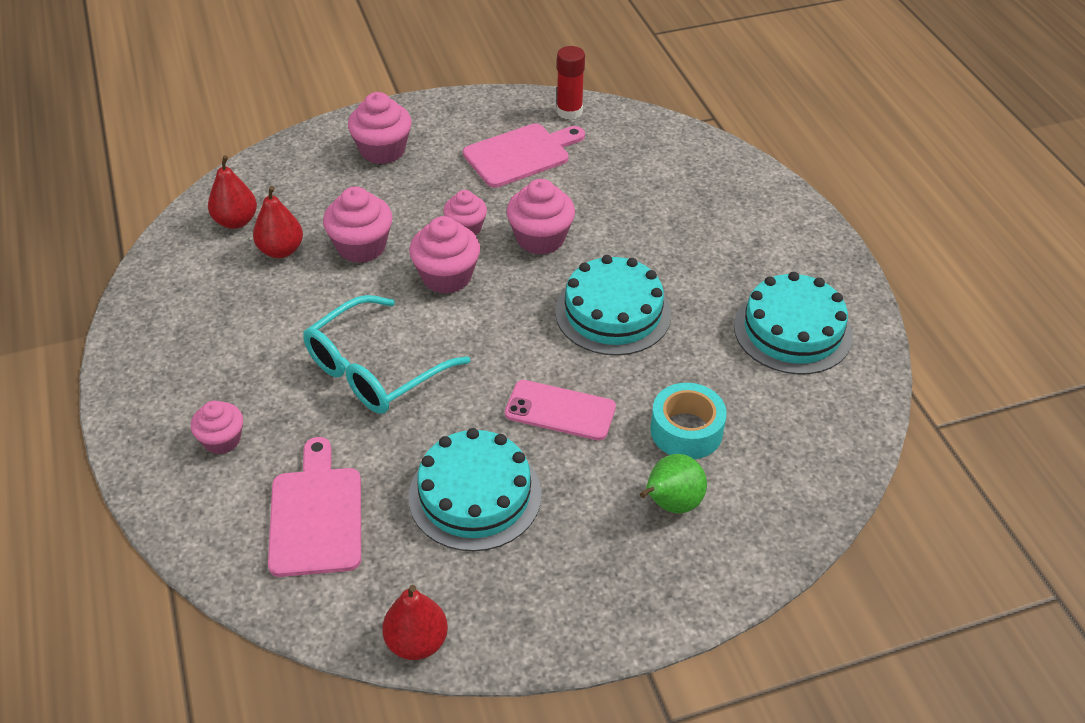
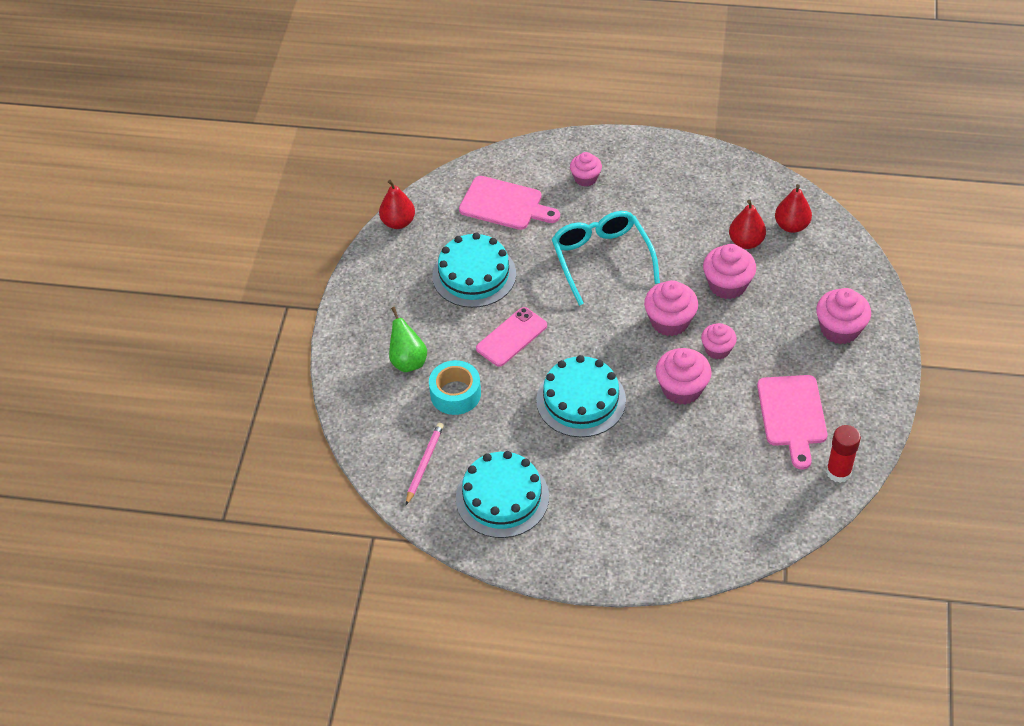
camera: 120 degrees right, 5 degrees up
none -> pink pencil [406,423,444,505]

